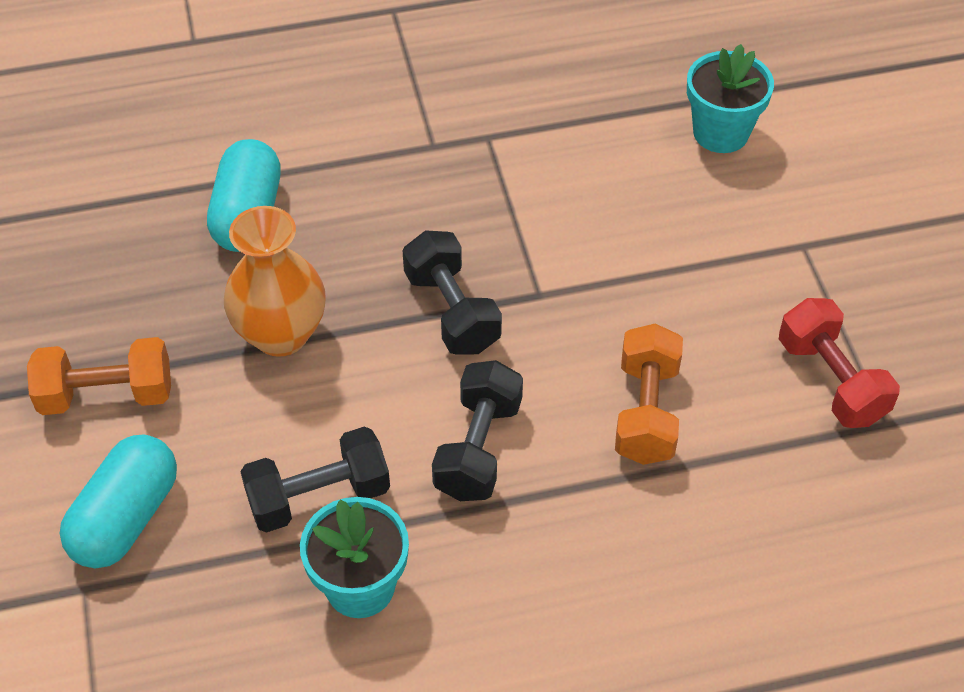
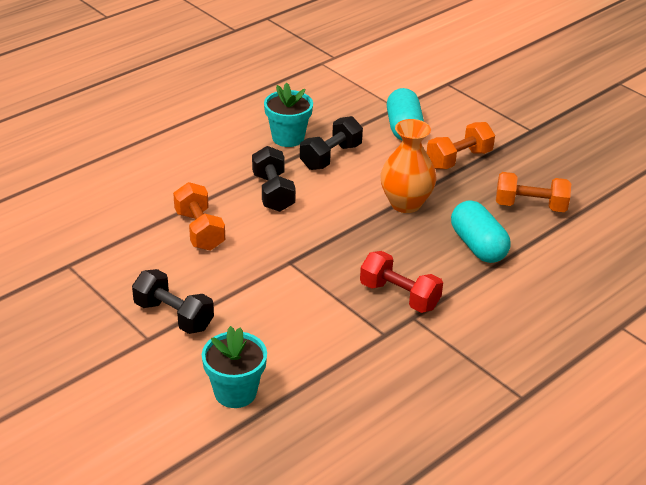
camera: 150 degrees right, 15 degrees down
black dumbbell [403,230,502,355] -> black dumbbell moved to [132,269,214,334]
red dumbbell [779,298,900,428] -> red dumbbell moved to [360,251,443,313]
none -> orange dumbbell [496,172,571,212]

